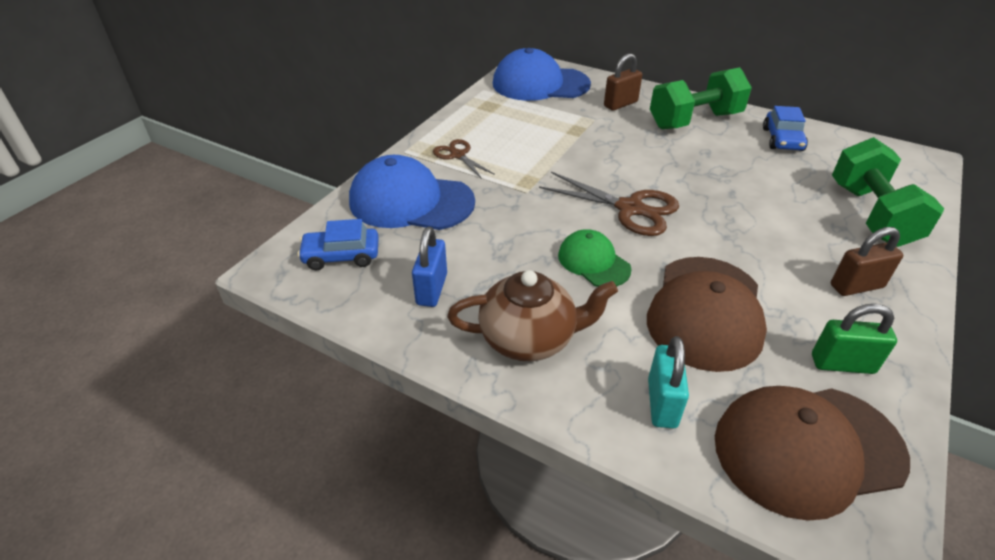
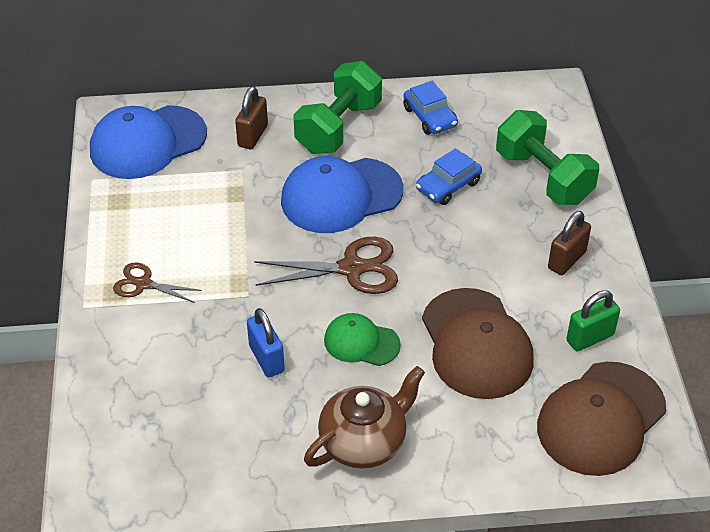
camera: 35 degrees left, 5 degrees up
blue car [297,219,379,270] -> blue car moved to [416,148,482,205]
blue cap [349,155,475,230] -> blue cap moved to [281,156,403,233]
blue padlock [412,227,447,307] -> blue padlock moved to [247,308,285,378]
turquoise padlock [648,336,689,429] -> none

